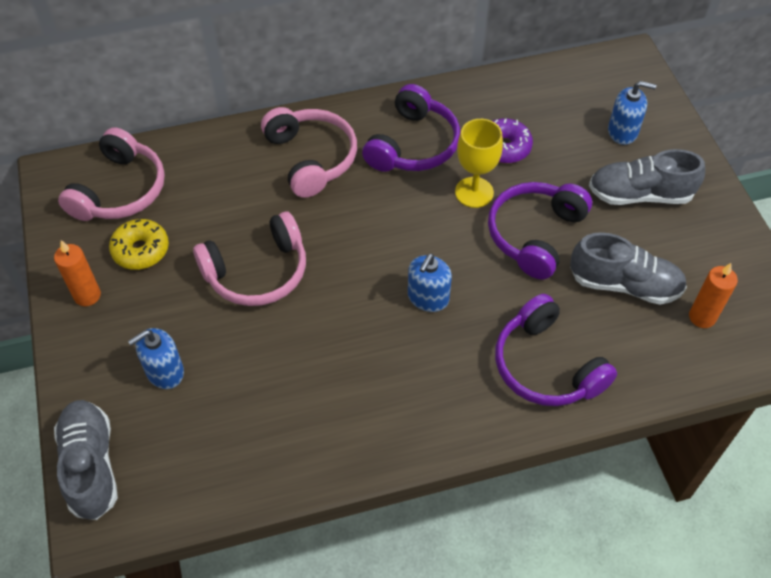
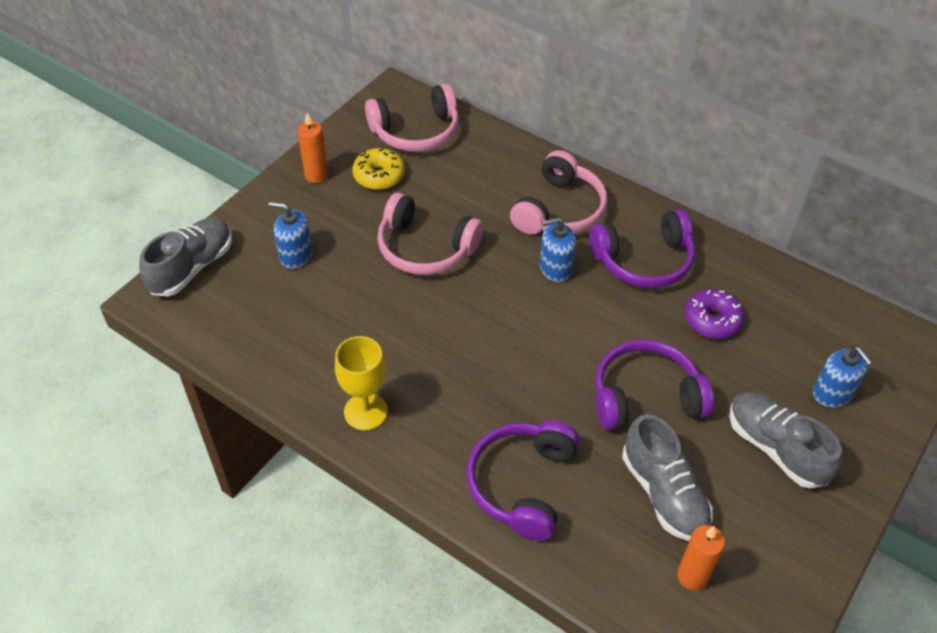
camera: 50 degrees right, 5 degrees down
blue soap dispenser [408,254,452,312] -> blue soap dispenser moved to [540,217,576,282]
yellow goblet [455,119,503,208] -> yellow goblet moved to [335,336,388,430]

